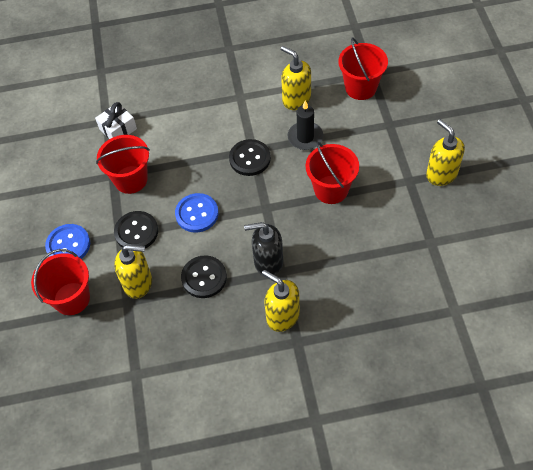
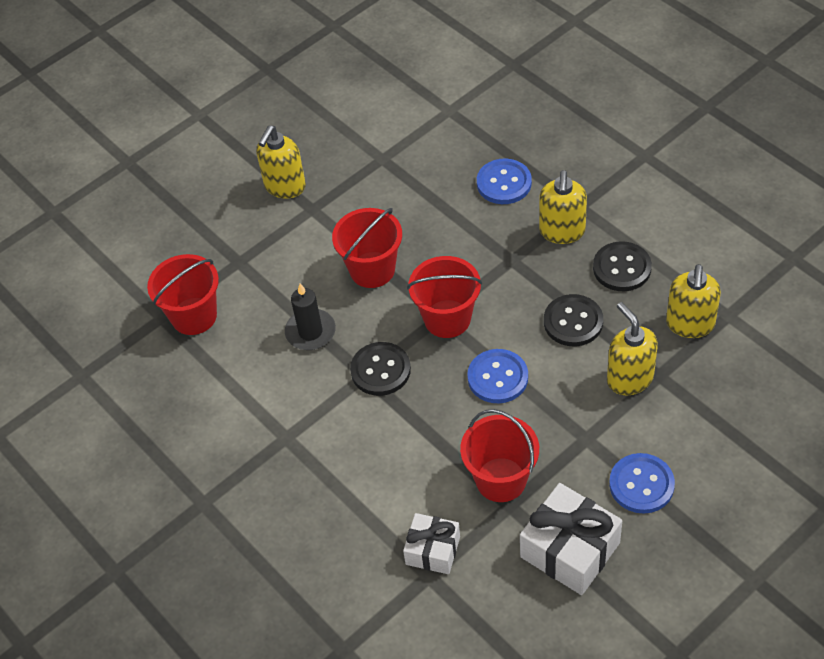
camera: 120 degrees left, 5 degrees down
red bucket [31,249,90,315] -> red bucket moved to [407,256,482,338]
black button [114,211,158,248] -> black button moved to [593,241,652,291]
black soap dispenser [244,222,283,275] -> none
yellow soap dispenser [281,46,311,110] -> yellow soap dispenser moved to [666,264,721,338]
none -> blue button [477,159,532,204]
none -> white gift [520,483,622,595]

